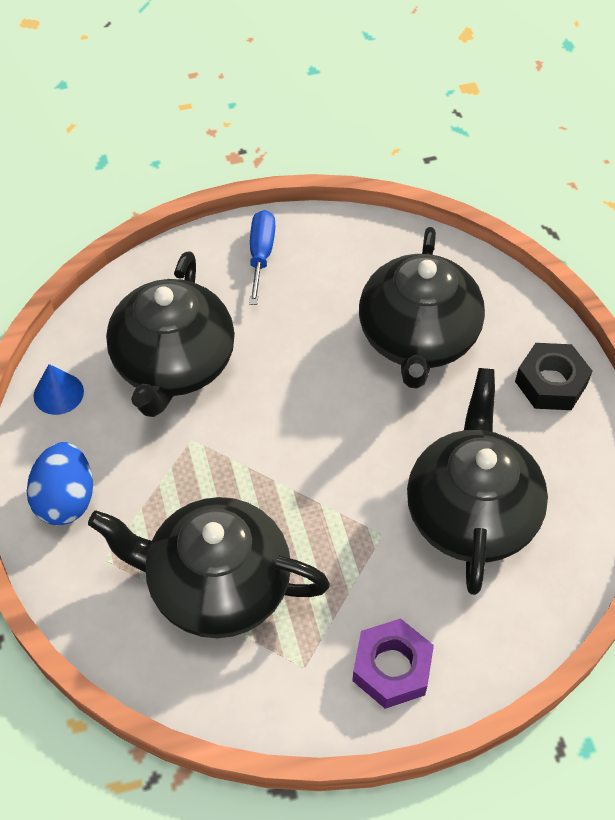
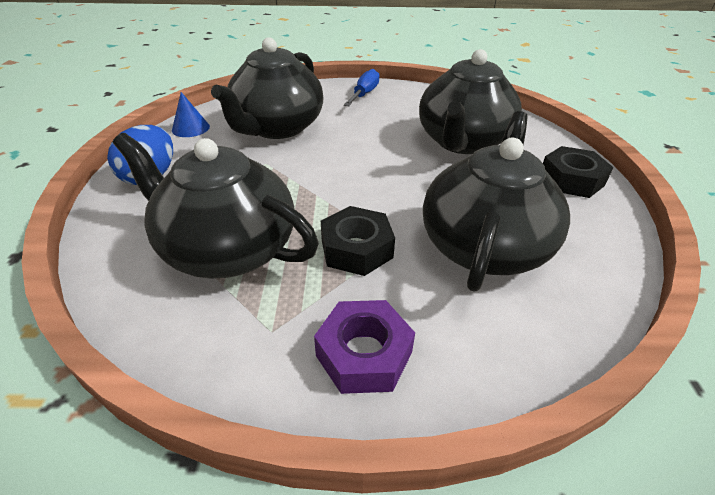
camera: 15 degrees right, 15 degrees down
none -> black nut [321,206,395,276]

